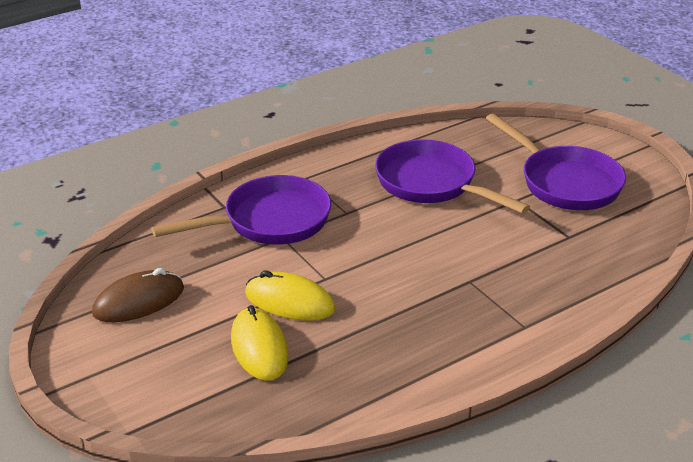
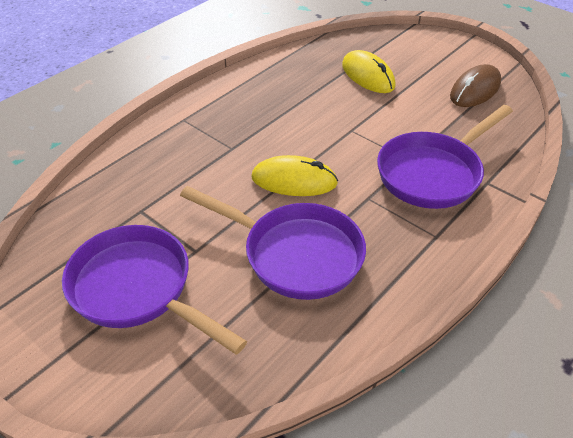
camera: 165 degrees right, 10 degrees up
yellow mouse [245,271,335,321] -> yellow mouse moved to [251,155,338,196]

